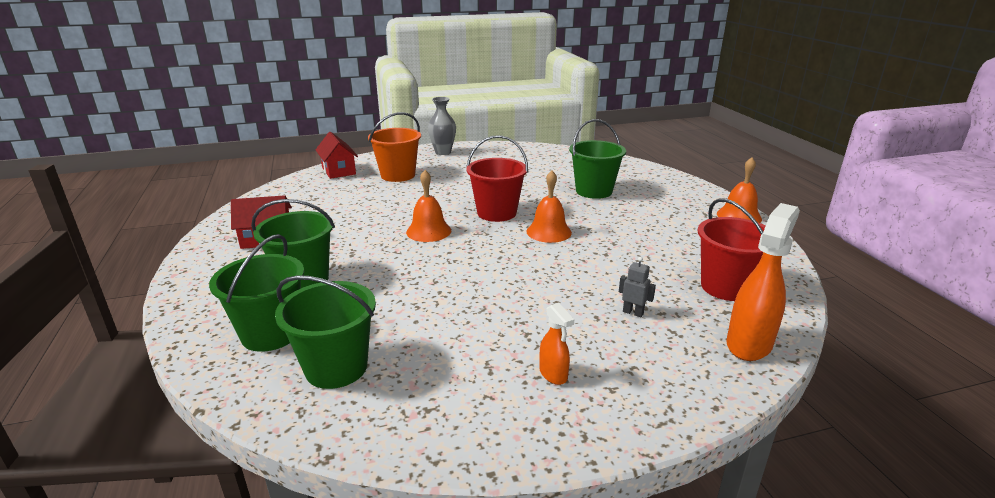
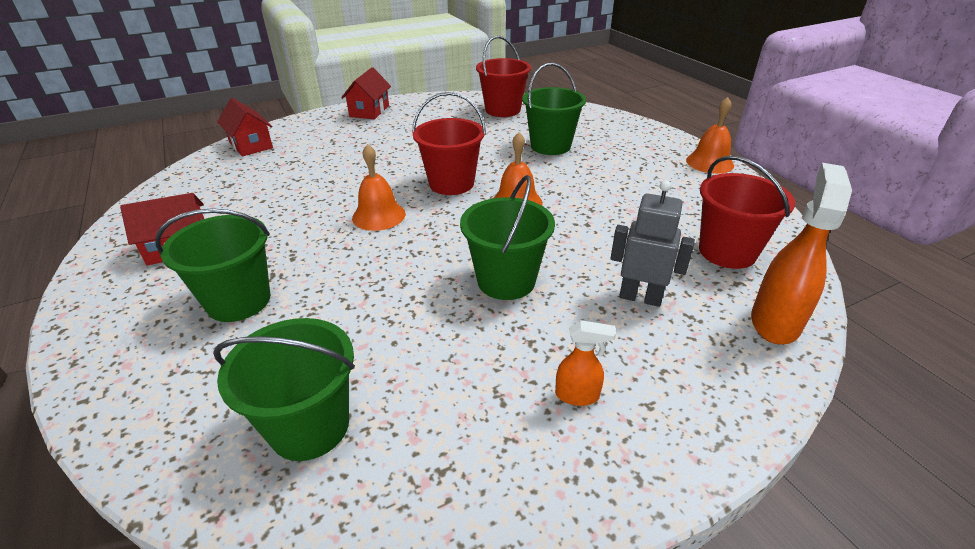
camera: 10 degrees left, 10 degrees up
green bucket [209,234,304,352] -> green bucket moved to [460,175,555,300]
orange bucket [368,112,421,182] -> none
grey vase [428,97,456,155] -> red house [341,68,391,119]
orange spray bottle [539,303,574,385] -> orange spray bottle turned 45 degrees counterclockwise [555,320,616,406]
grey robot [619,257,656,317] -> grey robot [610,180,695,307], size x1.80
none -> red bucket [476,36,531,117]

